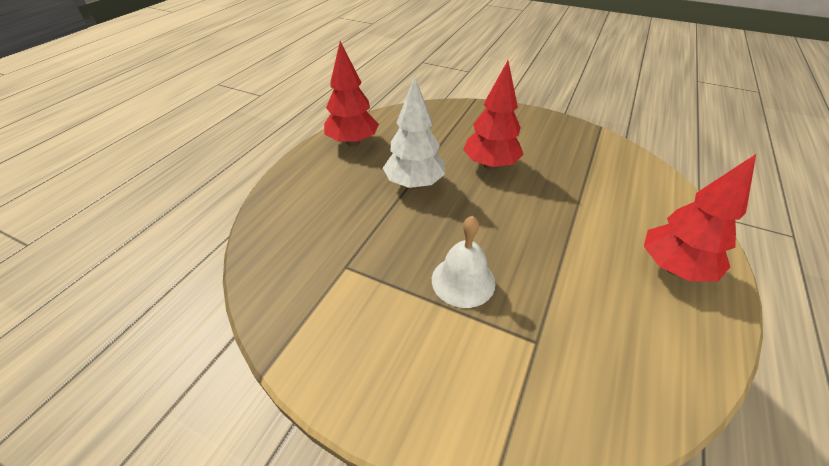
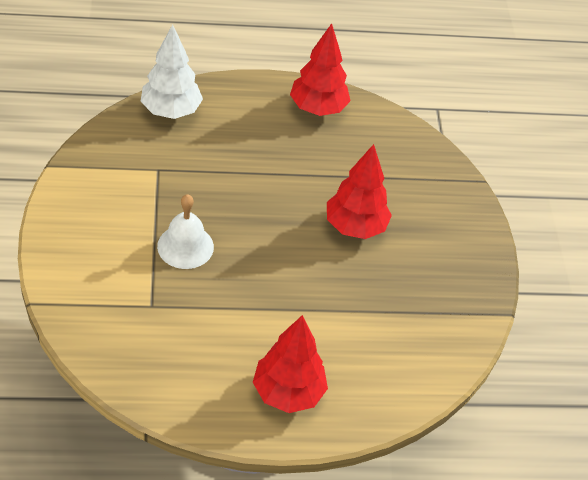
camera: 55 degrees right, 5 degrees up
white tree [383,76,445,189] -> white tree moved to [141,24,203,119]

